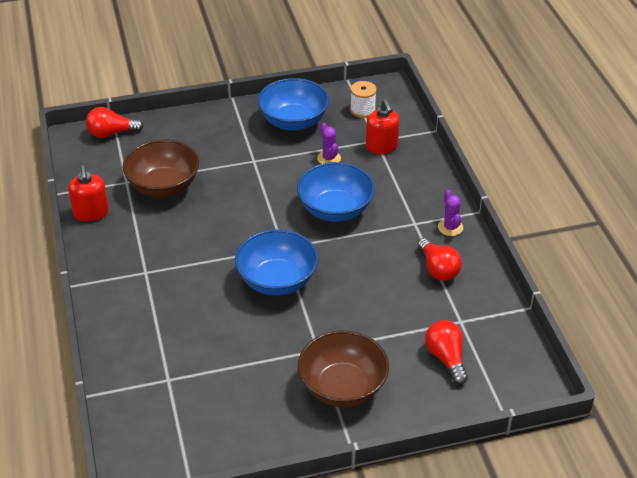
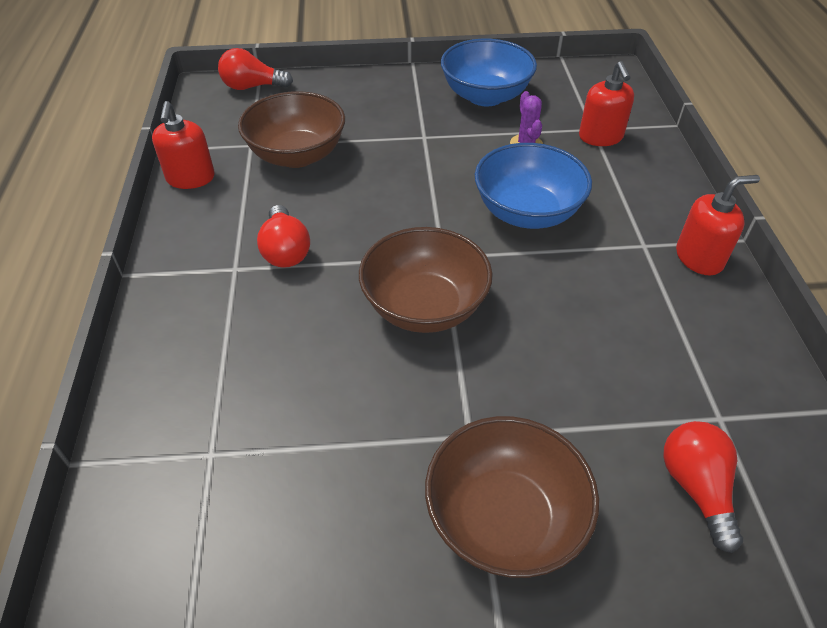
camera: 10 degrees right, 5 degrees up
blue bowl [235,229,318,296] -> brown bowl [359,227,493,333]
white spool [350,81,376,118] -> none
red light bulb [418,238,462,281] -> red light bulb moved to [257,205,310,268]
purple cactus [438,190,463,236] -> red soap dispenser [676,175,760,275]

